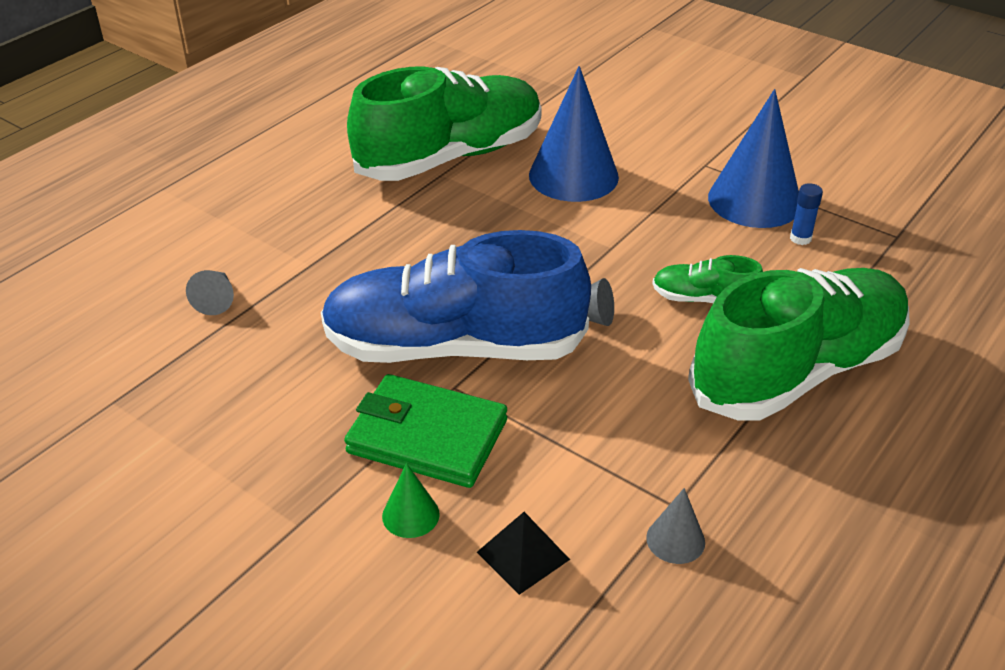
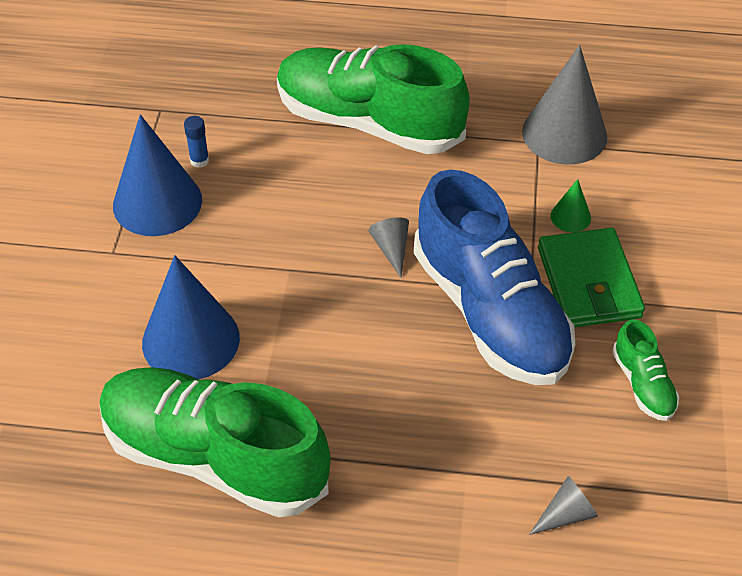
camera: 120 degrees left, 10 degrees up
green cone [382,463,440,538] -> green cone moved to [550,179,591,232]
black pyramid [477,512,570,595] -> none
grey cone [646,488,705,564] -> grey cone [522,45,607,165], size x2.21
green shoe [652,255,763,303] -> green shoe moved to [612,319,680,421]

